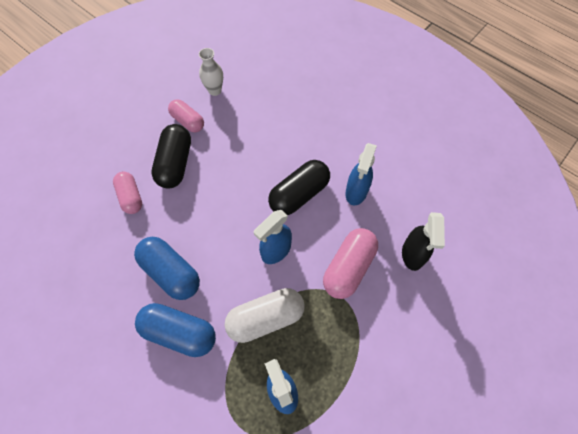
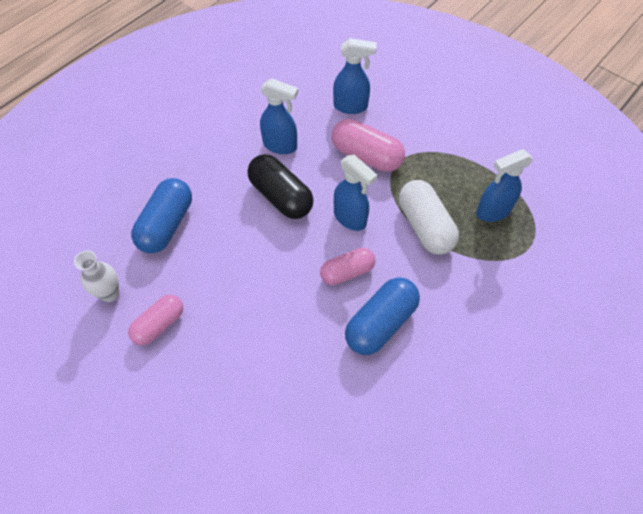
camera: 90 degrees left, 5 degrees down
pink capsule [113,172,142,214] -> pink capsule moved to [320,248,375,285]
blue capsule [135,303,216,357] -> blue capsule moved to [131,178,192,253]
black capsule [151,124,191,188] -> none
black spray bottle [402,212,445,271] -> blue spray bottle [333,38,377,114]

